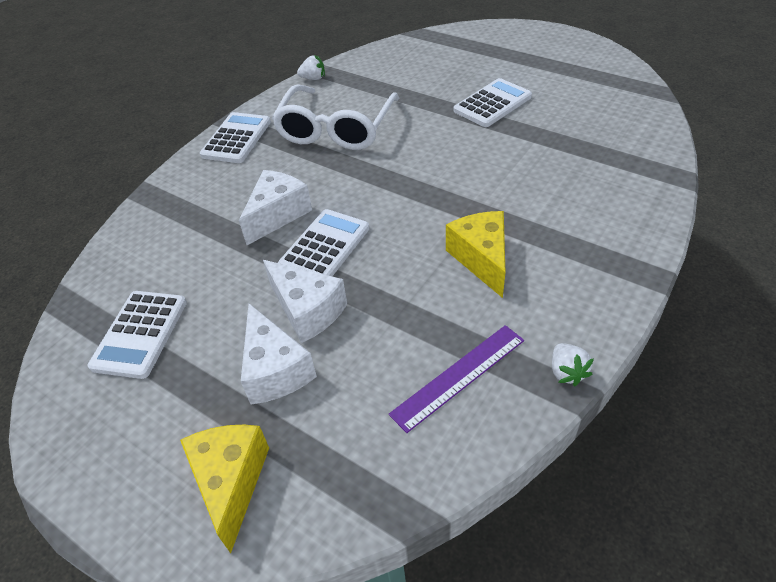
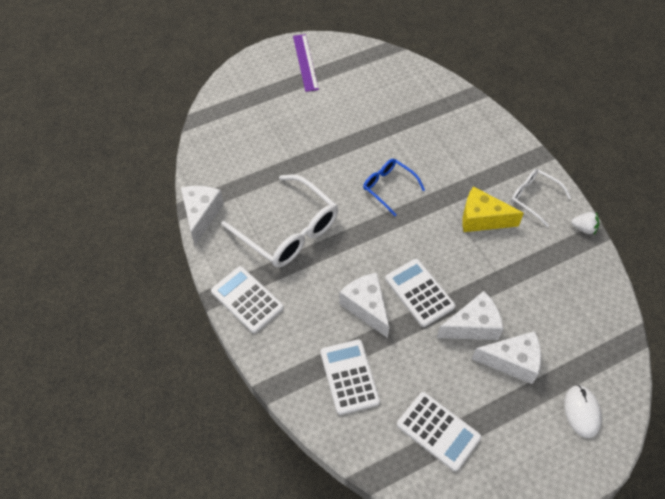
camera: 65 degrees left, 10 degrees up
yellow cheese [180,425,269,553] -> white mouse [564,385,602,438]
white strawberry [297,55,325,80] -> white cheese [181,186,224,245]
purple ruler [389,325,524,433] -> purple ruler moved to [293,34,319,92]
white calculator [453,78,532,127] -> white calculator moved to [320,339,380,415]
none -> blue glasses [363,159,425,216]
none -> white glasses [511,169,571,227]

